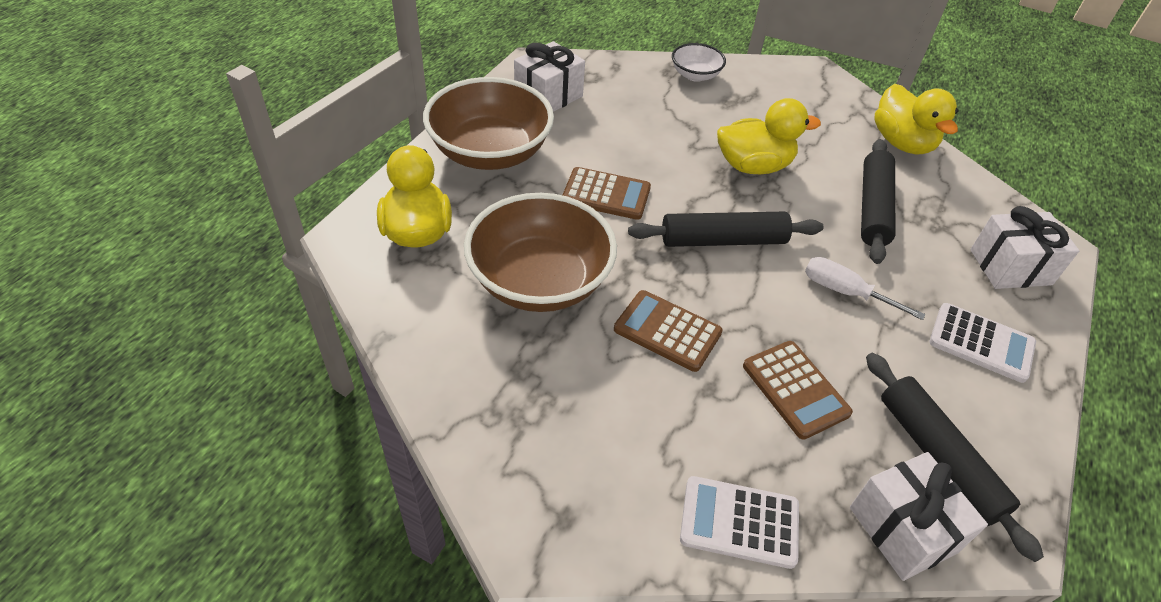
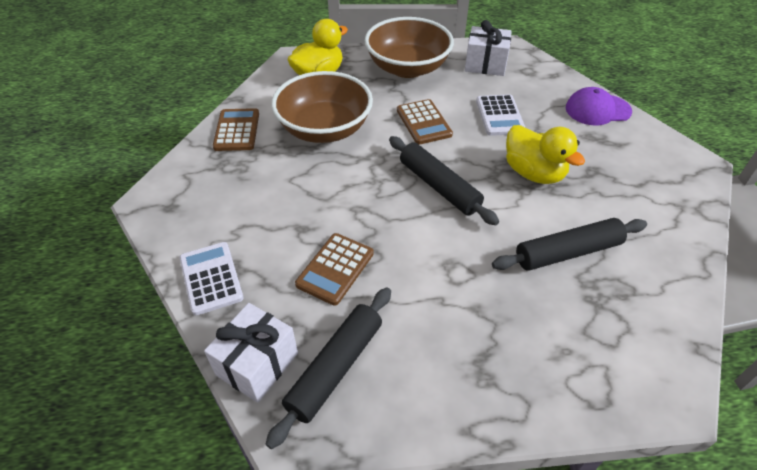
camera: 60 degrees right, 0 degrees up
brown calculator [614,290,723,372] -> brown calculator moved to [213,108,259,151]
white bowl [672,43,726,82] -> purple cap [566,87,632,125]
white screwdriver [805,257,926,320] -> none
yellow duck [874,84,959,154] -> none
white calculator [929,303,1036,383] -> white calculator moved to [476,94,525,136]
white gift [970,206,1079,289] -> none

